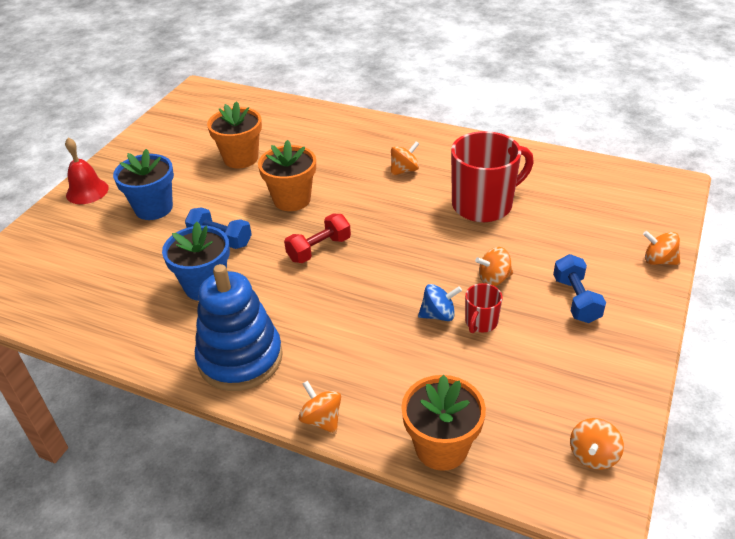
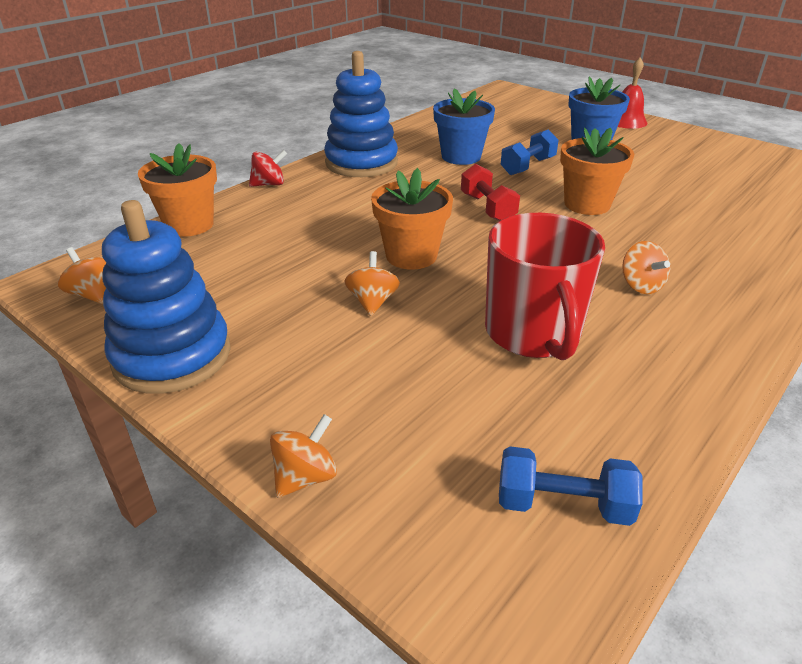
camera: 105 degrees right, 5 degrees down
orange flower pot [207,101,262,169] -> orange flower pot moved to [371,168,453,270]
orange spinning top [298,380,341,434] -> red spinning top [249,150,287,187]
blue spinning top [418,284,462,321] -> none
red mug [465,283,503,333] -> none
blue dumbbell [553,254,606,323] -> blue dumbbell moved to [499,446,643,526]
none -> blue stacking toy [102,200,231,394]

